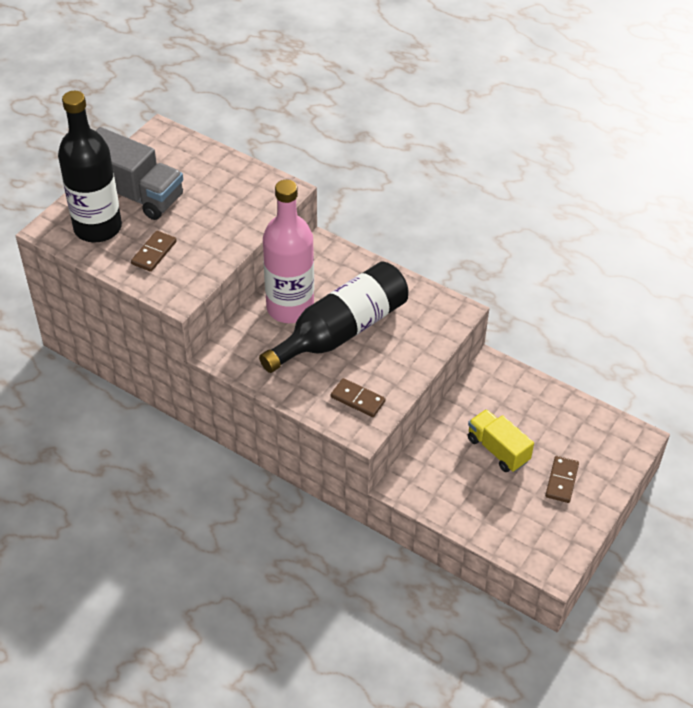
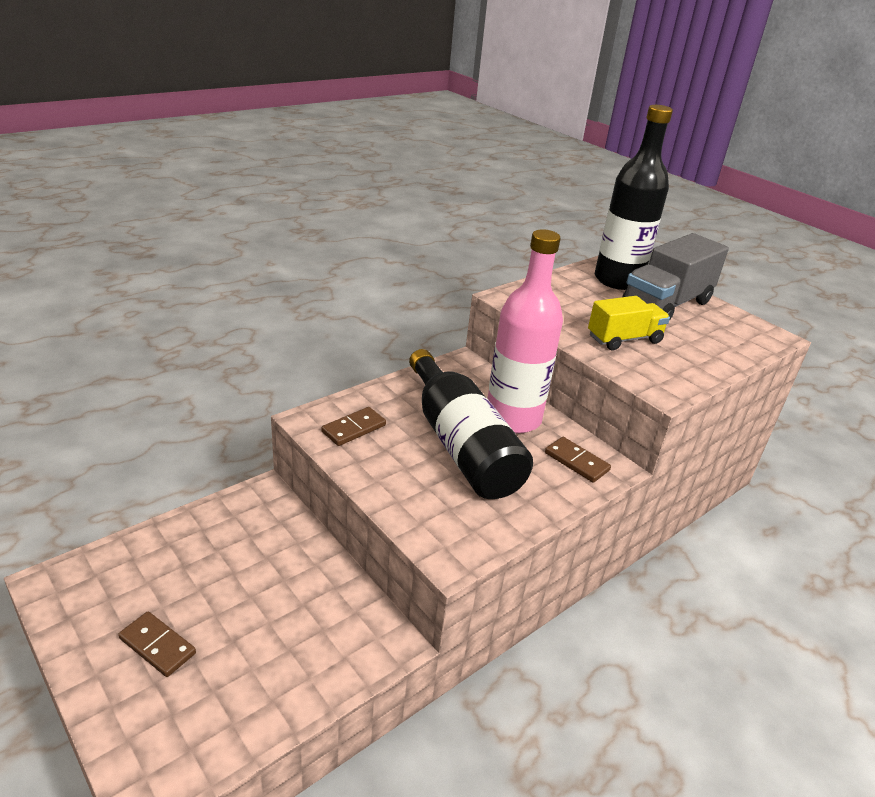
camera: 105 degrees right, 15 degrees down
brown domino [131,231,177,272] -> brown domino moved to [545,437,611,483]
yellow truck [468,409,534,472] -> yellow truck moved to [588,296,670,350]

